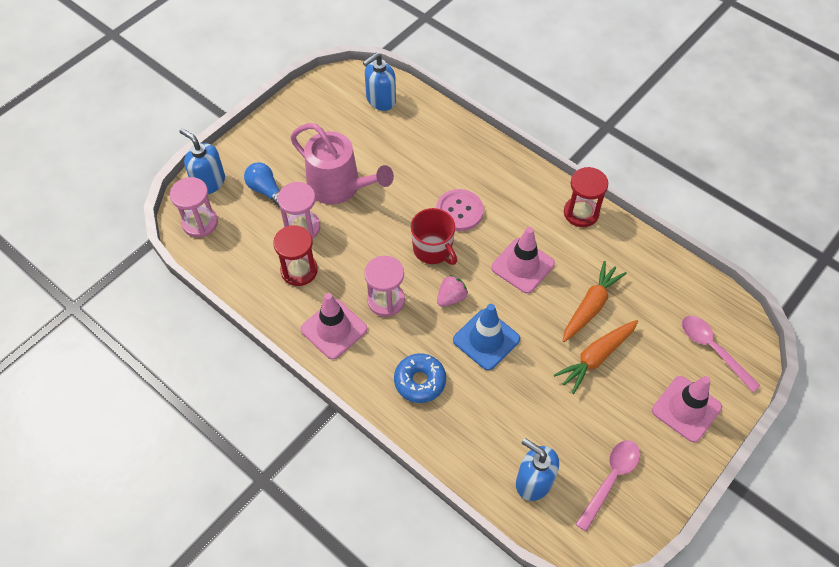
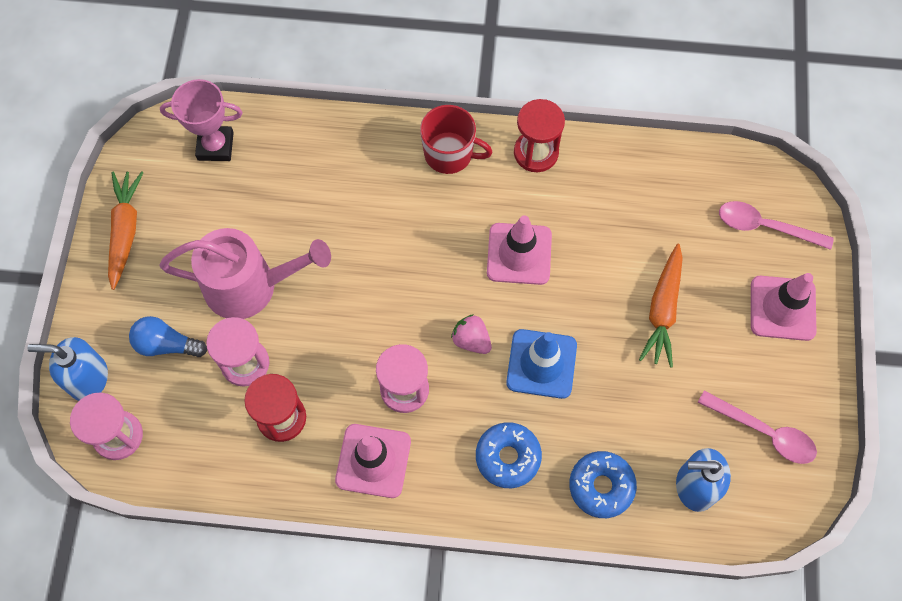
camera: 35 degrees left, 10 degrees up
blue soap dispenser [363,53,396,111] -> pink trophy [160,79,242,161]
red mug [410,208,457,265] -> red mug moved to [420,105,492,174]
pink button [436,189,484,231] -> none
pink strawberry [437,275,468,307] -> pink strawberry turned 60 degrees counterclockwise [451,314,492,354]
orange carrot [563,261,627,342] -> orange carrot moved to [108,171,144,290]
pink spoon [575,440,640,532] -> pink spoon turned 120 degrees clockwise [698,390,817,464]
none -> blue donut [569,451,637,518]

